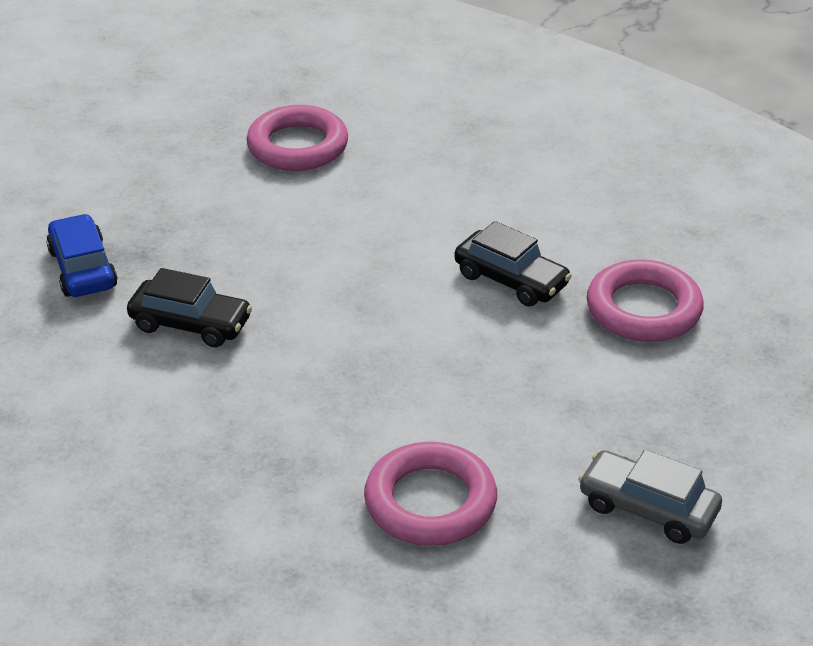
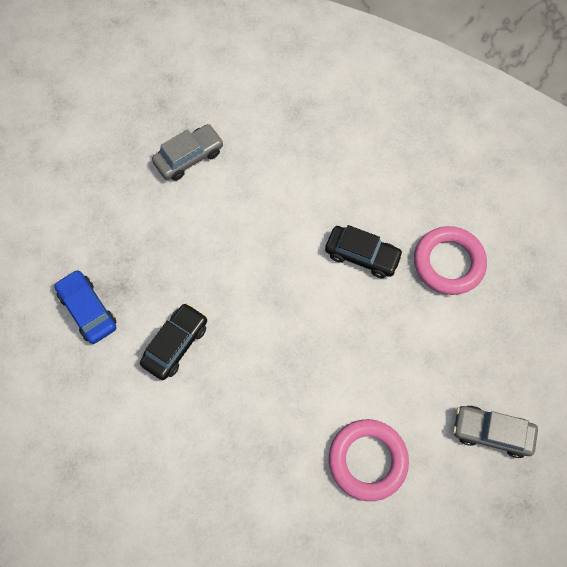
camera: 15 degrees left, 30 degrees up
black car [127,268,252,348] -> black car turned 60 degrees counterclockwise [140,303,207,380]
pink ring [246,105,348,171] -> grey car [152,124,224,181]

